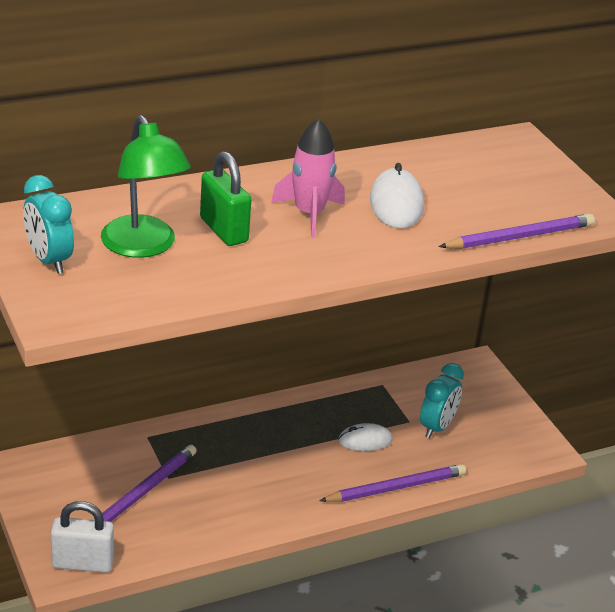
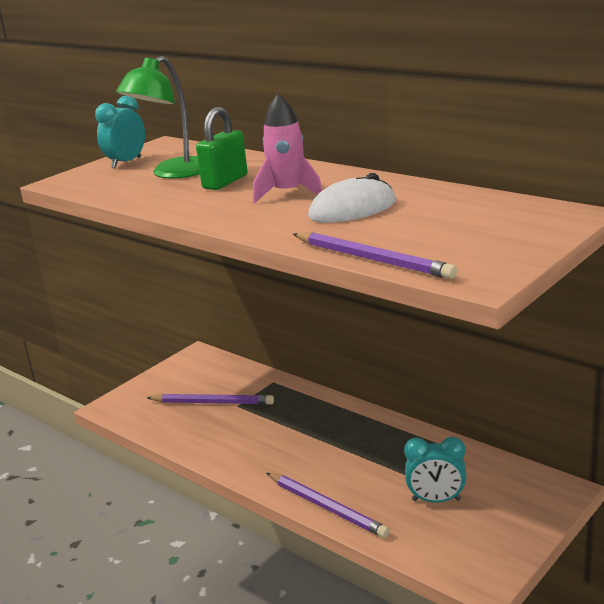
camera: 70 degrees right, 10 degrees down
white padlock [51,501,114,573] -> none
white mouse [338,423,393,451] -> none

